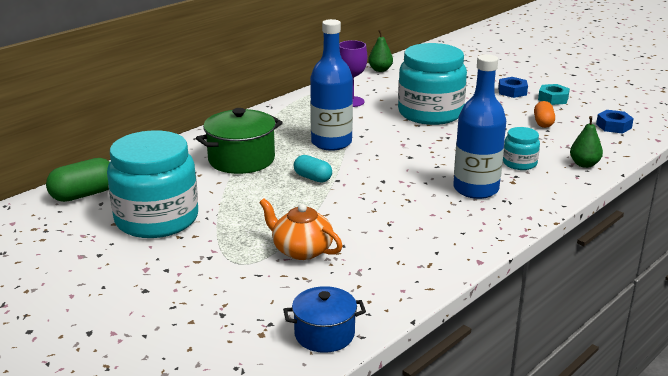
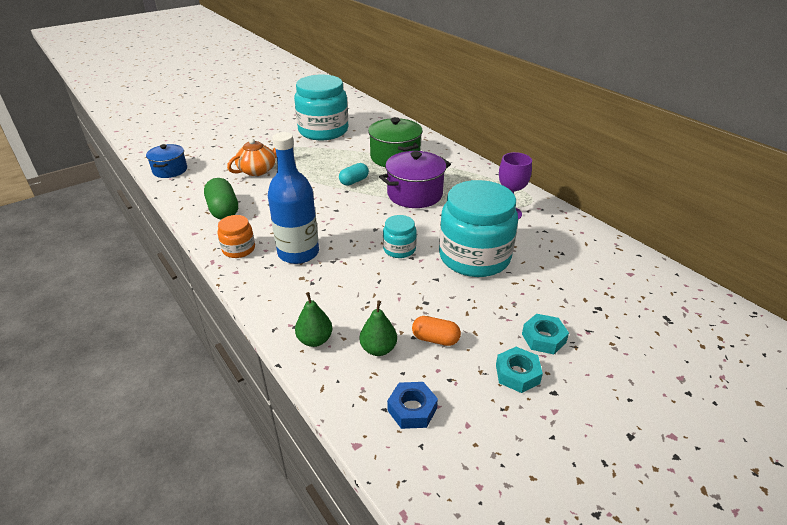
camera: 100 degrees right, 10 degrees up
green capsule [46,158,110,202] -> green capsule moved to [204,178,238,219]
blue bottle [310,19,353,151] -> purple pot [379,151,451,208]
green pear [368,30,393,72] -> green pear moved to [360,301,397,356]
blue nut [498,77,528,98] -> turquoise nut [522,314,569,354]
turquoise jar [503,127,540,170] -> turquoise jar moved to [383,215,417,258]
none -> orange jar [218,215,255,258]

